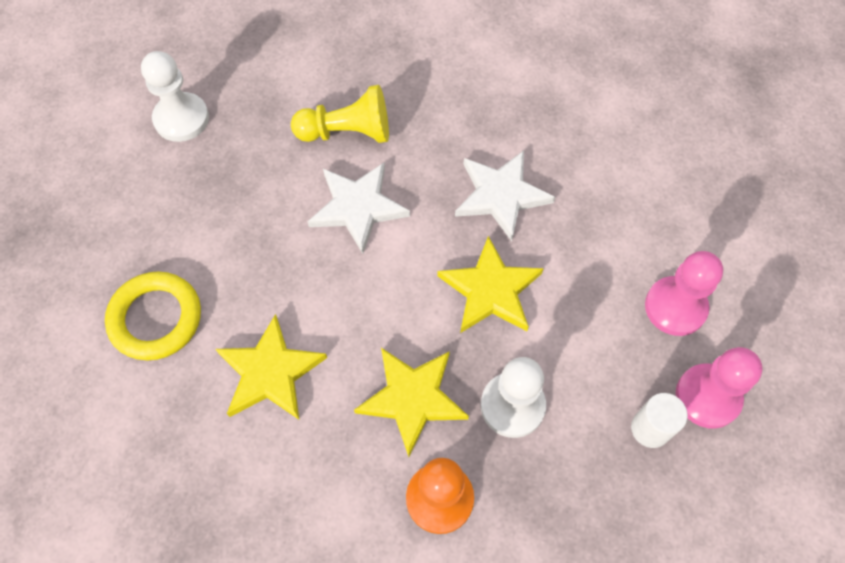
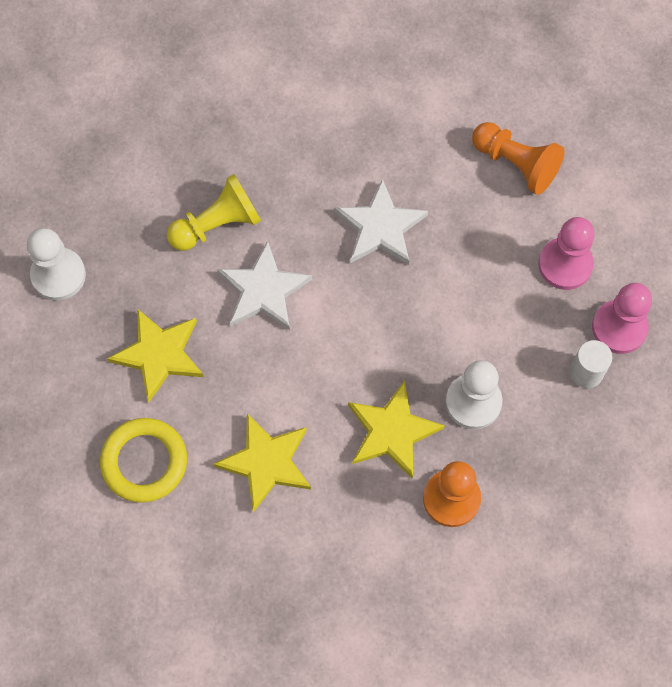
camera: 25 degrees left, 5 degrees up
yellow star [437,236,544,333] -> yellow star moved to [107,309,204,402]
none -> orange pawn [472,122,565,195]

